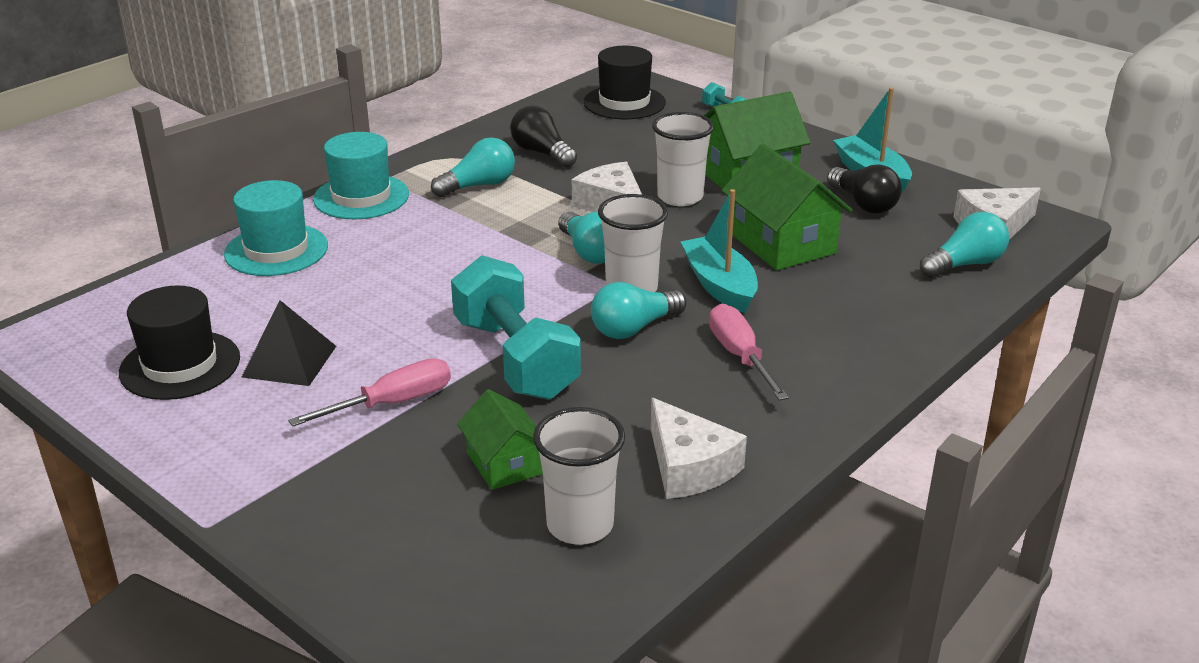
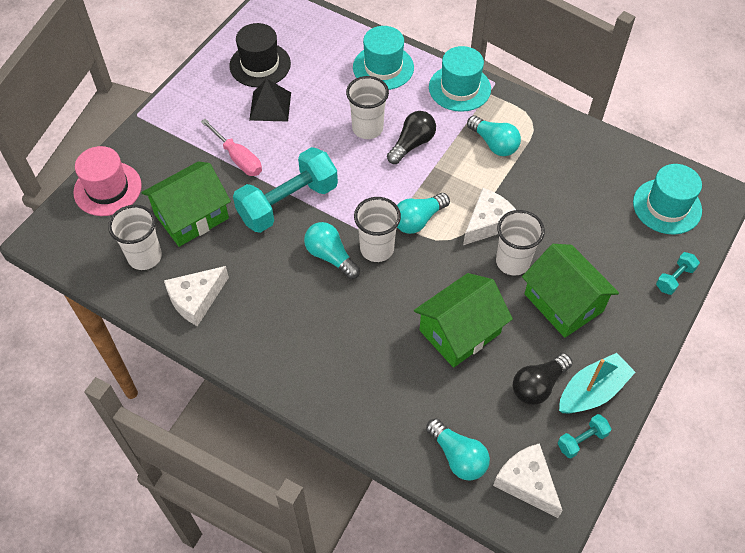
camera: 80 degrees right, 25 degrees up
green house [457,389,543,490] -> green house [142,161,231,247], size x1.68
black light bulb [510,106,577,168] -> black light bulb moved to [387,111,436,164]
black hat [583,46,666,119] -> turquoise hat [633,164,702,235]
turquoise boat [681,189,758,313] -> none
pink screwdriver [709,304,789,401] -> none
none -> pink hat [73,146,142,216]
none -> white cup [346,76,389,139]
none -> turquoise dumbbell [557,414,611,459]

